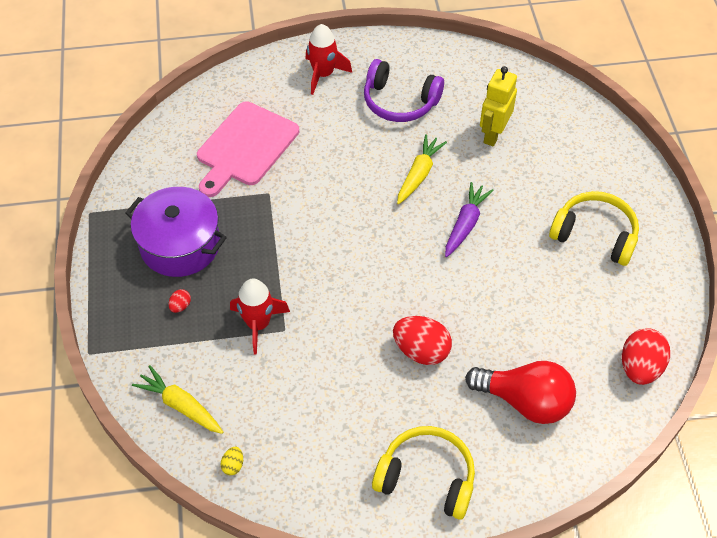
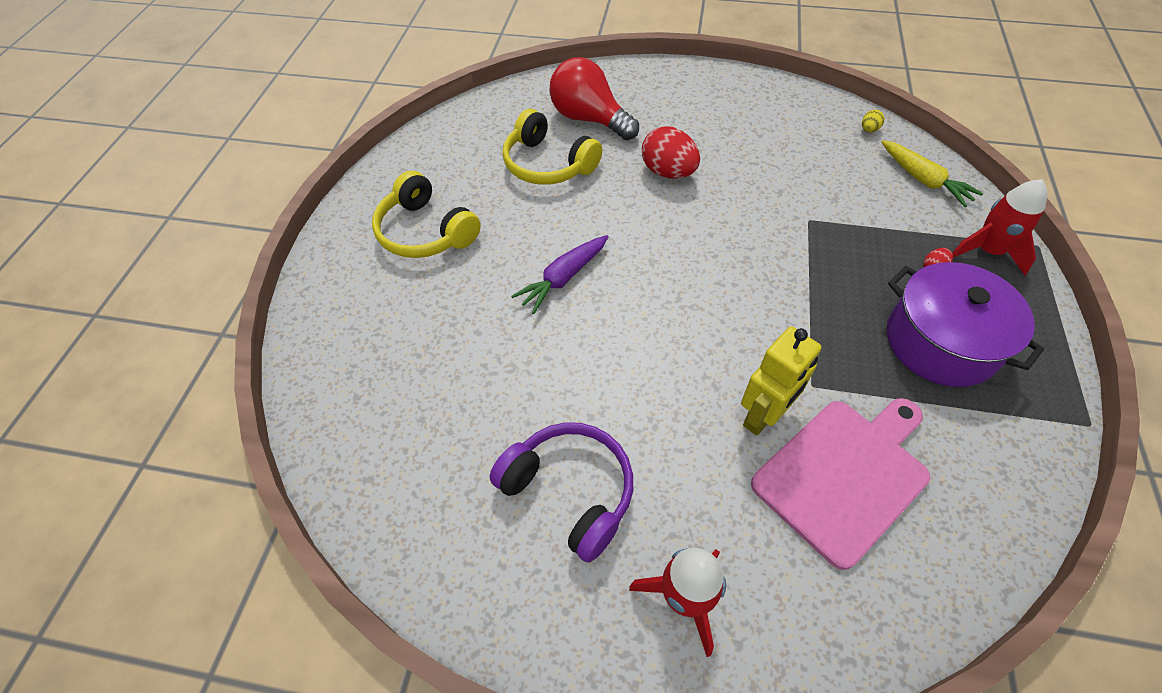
camera: 160 degrees left, 0 degrees up
red rocket [230,279,290,355] -> red rocket moved to [952,179,1047,275]
yellow headphones [372,426,475,520] -> yellow headphones moved to [502,109,602,185]
yellow carrot [397,134,447,204] -> none
yellow robot [480,66,517,146] -> yellow robot moved to [741,327,822,436]
red egg [622,328,670,385] -> none

